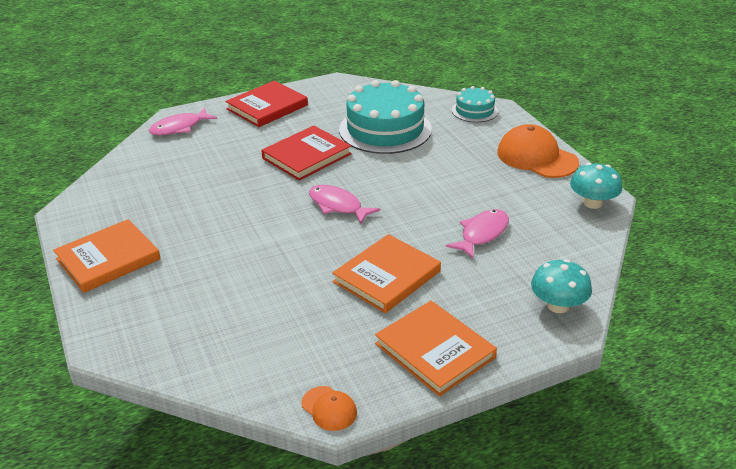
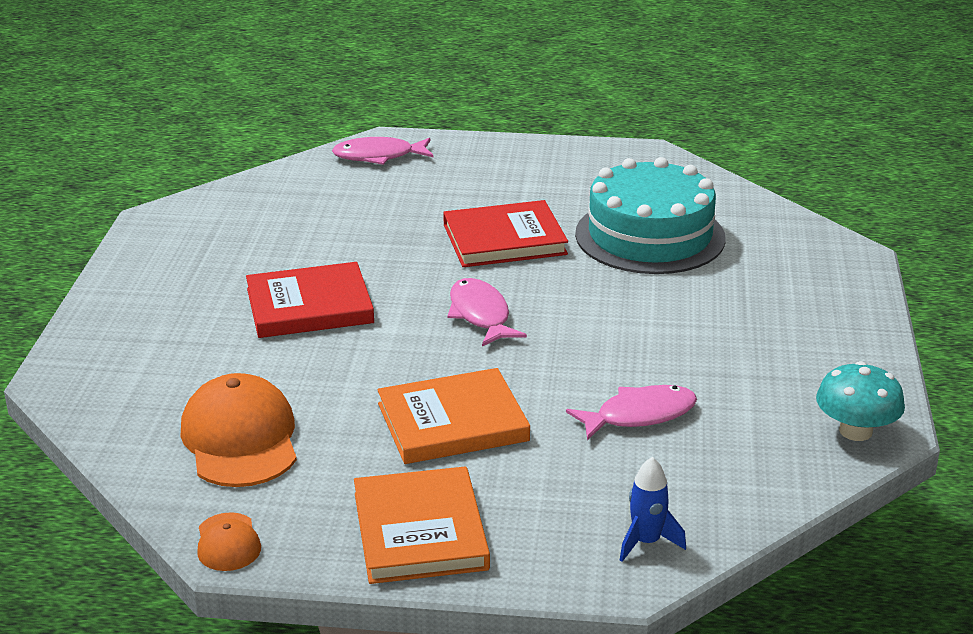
camera: 30 degrees right, 5 degrees down
orange book [53,219,161,293] -> none
red book [225,81,308,127] -> red book moved to [246,262,374,338]
turquoise cake [452,86,498,122] -> none
orange cap [497,124,579,178] -> orange cap moved to [181,373,297,487]
turquoise mushroom [531,259,592,313] -> blue rocket [620,457,686,562]

